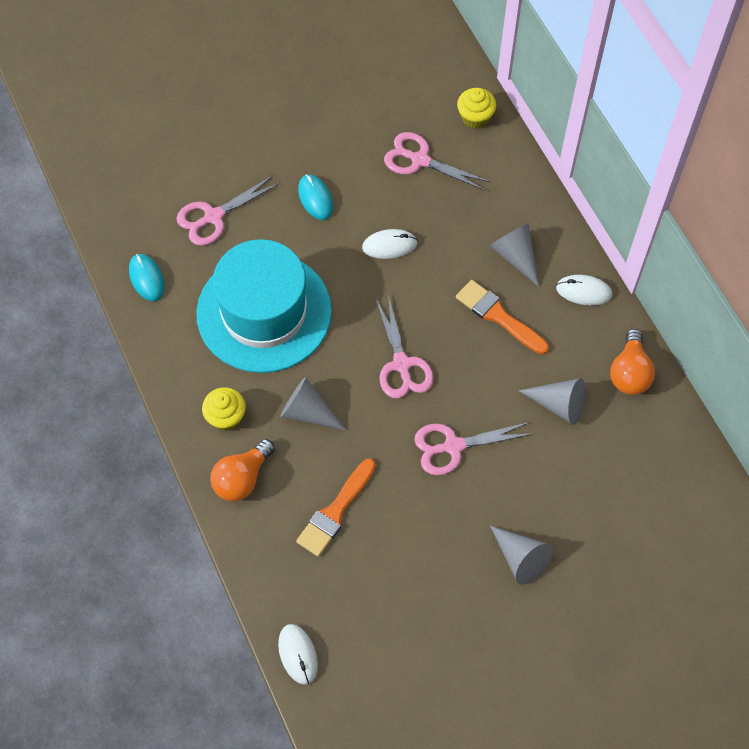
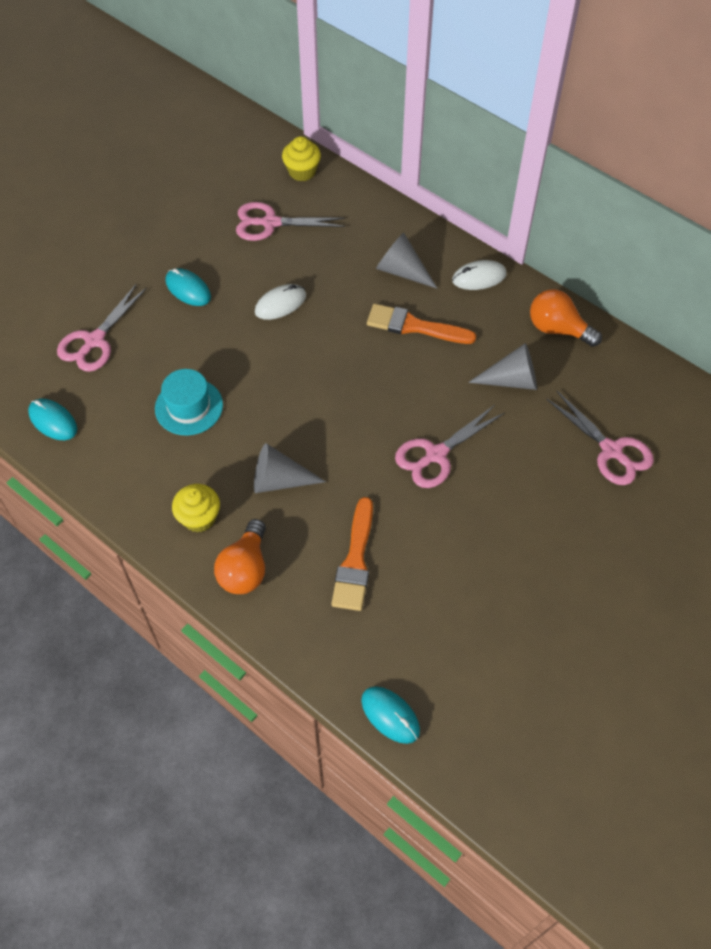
camera: 25 degrees left, 5 degrees down
turquoise hat [196,239,332,373] -> turquoise hat [155,369,223,436], size x0.47
white mouse [278,624,318,685] -> turquoise mouse [361,686,420,744]
pink scissors [376,295,434,399] -> pink scissors moved to [547,391,654,485]
grey cone [490,526,553,585] -> none
orange light bulb [610,329,655,395] -> orange light bulb turned 135 degrees clockwise [530,289,602,347]

